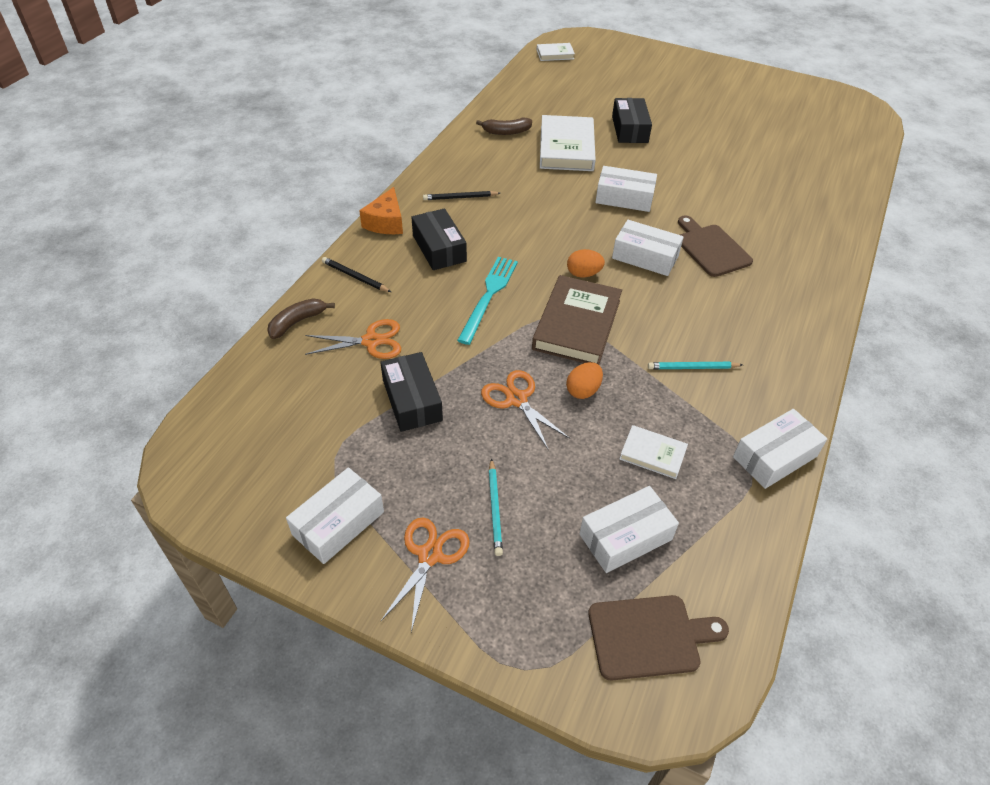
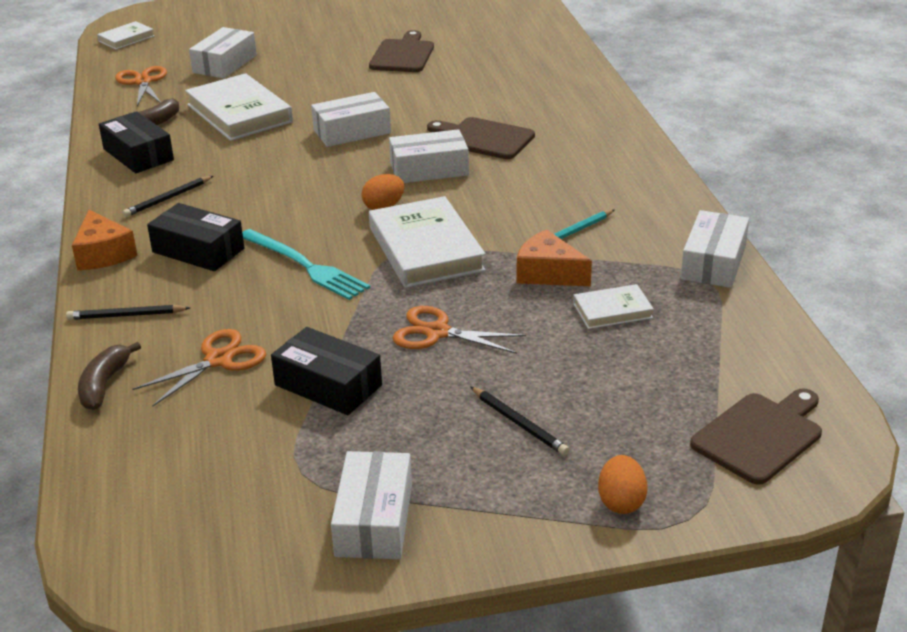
camera: 35 degrees left, 15 degrees down
orange scissors [381,518,470,632] -> orange scissors moved to [115,66,167,106]
turquoise fork [457,257,518,345] -> turquoise fork turned 150 degrees clockwise [242,229,370,300]
turquoise pencil [489,458,503,556] -> black pencil [470,386,570,455]
brown book [532,275,622,365] -> white book [369,196,486,288]
orange egg [566,362,603,399] -> orange egg moved to [598,455,648,514]
white box [580,486,679,573] -> white box moved to [189,27,257,79]
black box [612,98,652,143] -> black box moved to [99,111,174,173]
none -> brown cutting board [369,30,434,72]
none -> orange cheese [517,229,592,286]

